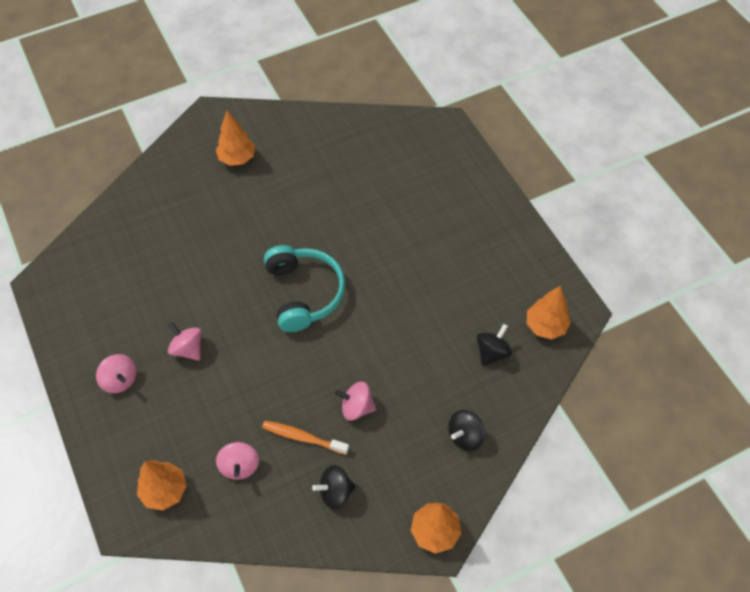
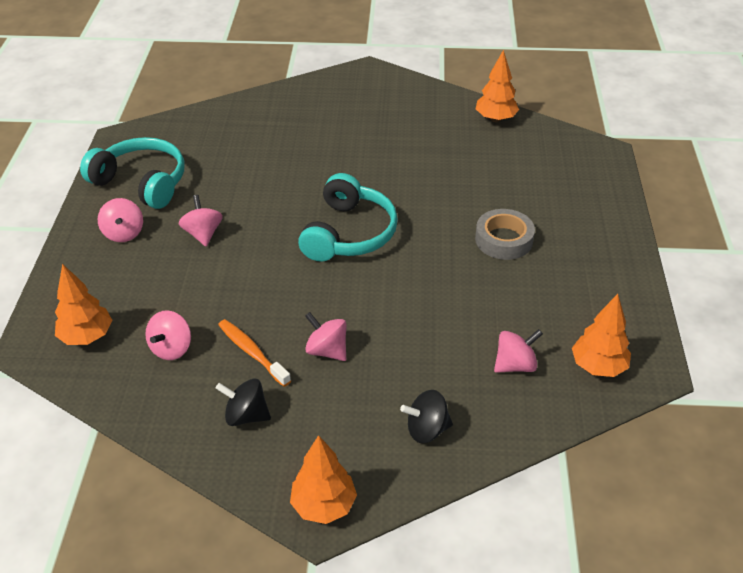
camera: 30 degrees right, 15 degrees down
orange tree [216,111,255,166] -> orange tree moved to [476,50,519,122]
black spinning top [477,324,512,366] -> pink spinning top [494,329,543,373]
none -> turquoise headphones [80,137,184,209]
none -> grey tape [475,209,535,260]

